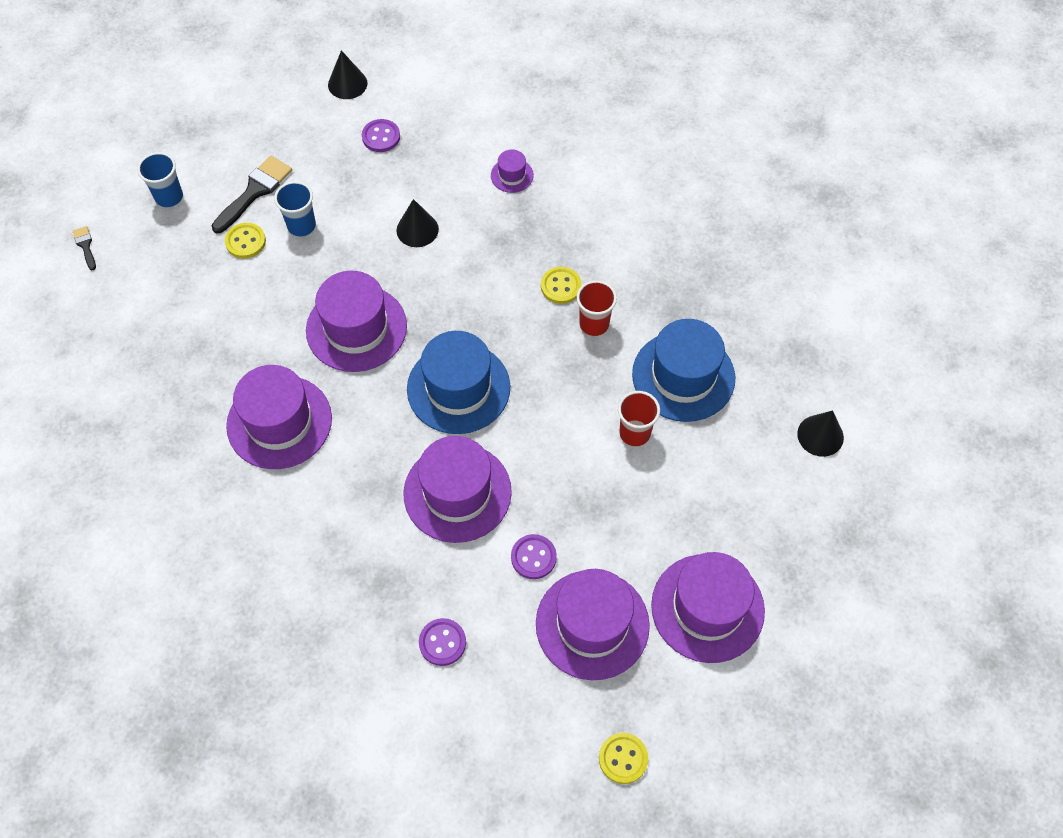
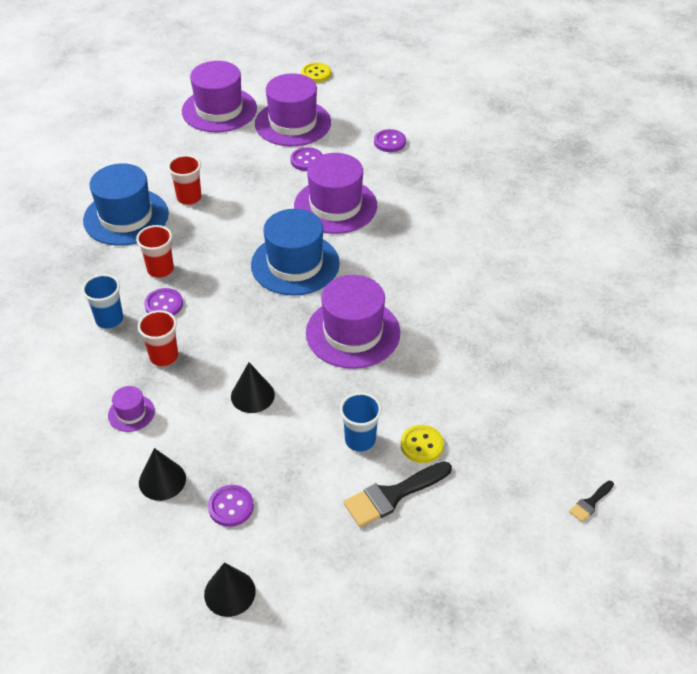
camera: 155 degrees left, 15 degrees down
black brush [73,226,96,270] -> black brush turned 45 degrees clockwise [569,481,614,522]
blue cup [137,152,183,207] -> blue cup moved to [82,274,123,329]
purple hat [226,365,332,469] -> none
yellow button [541,267,582,304] -> purple button [144,288,183,316]
black cone [797,410,844,457] -> black cone moved to [139,448,186,501]
none -> red cup [138,310,178,366]

